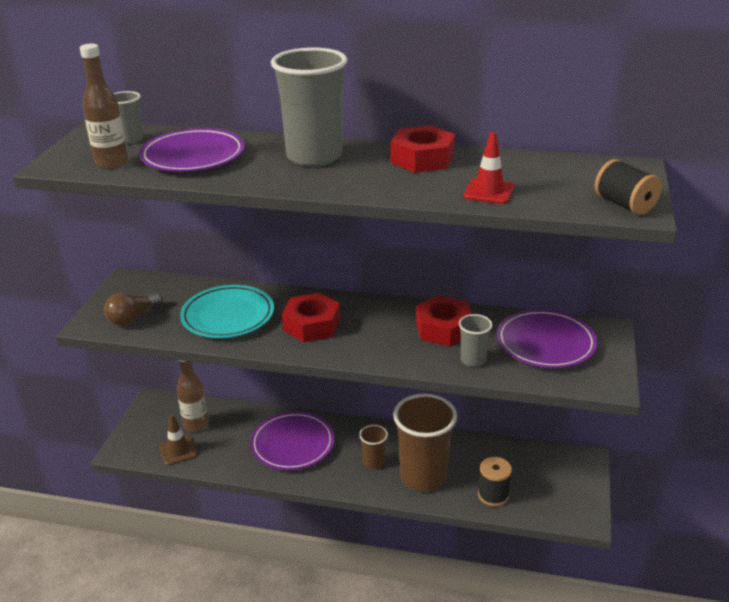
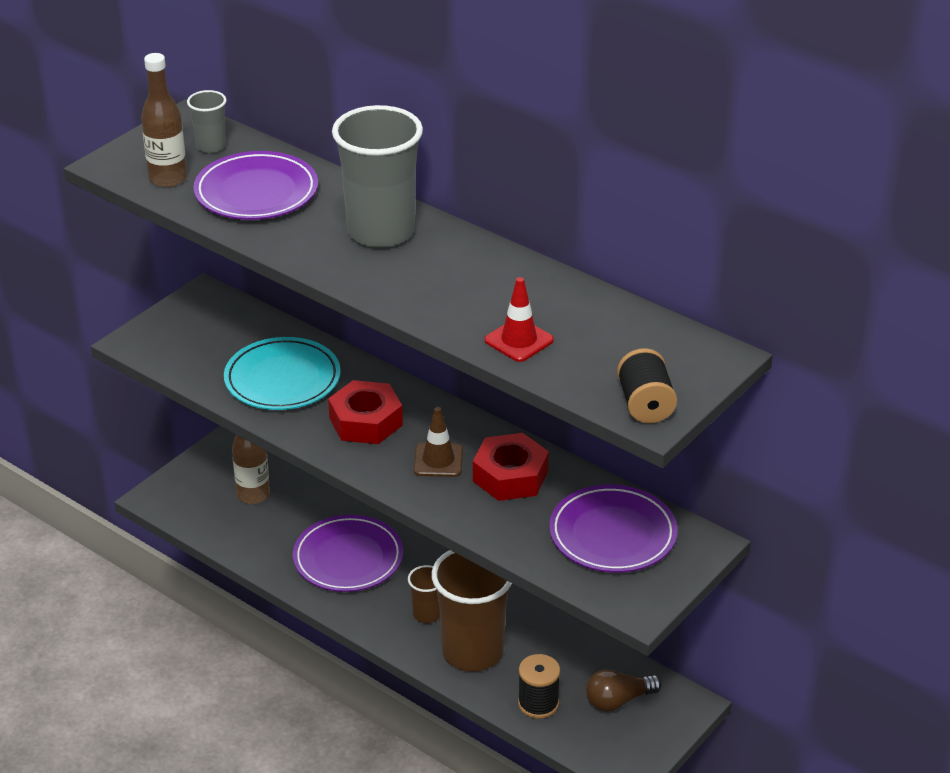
camera: 25 degrees right, 5 degrees up
brown light bulb [104,293,163,326] -> brown light bulb moved to [586,669,662,712]
brown traffic cone [159,414,197,465] -> brown traffic cone moved to [414,407,463,477]
red nut [391,125,455,173] -> none
grey cup [459,314,493,367] -> none

